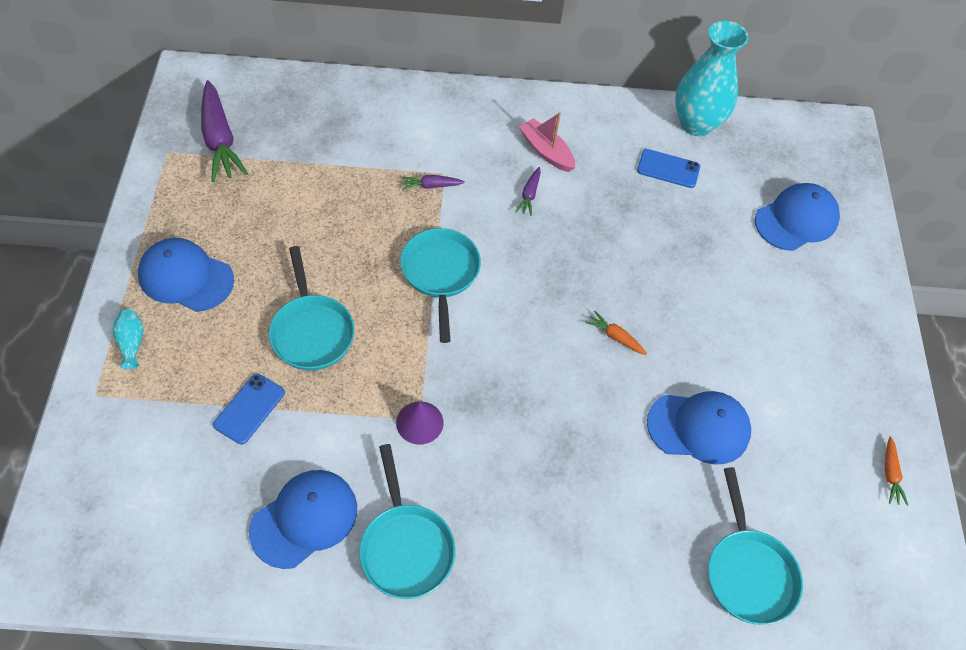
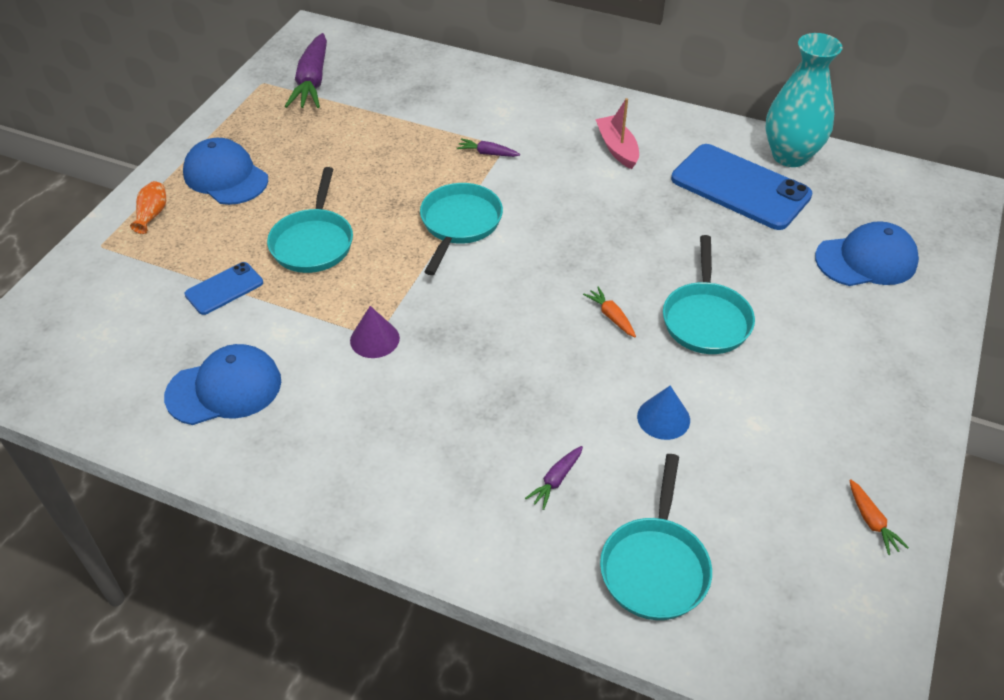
camera: 25 degrees right, 10 degrees down
turquoise vase [112,309,143,369] -> orange vase [130,181,166,234]
turquoise pan [359,444,456,599] -> turquoise pan moved to [663,235,755,354]
purple carrot [515,167,541,216] -> purple carrot moved to [525,446,583,510]
blue phone [637,149,700,188] -> blue phone [671,144,813,230], size x1.98
blue cap [647,391,751,465] -> blue cone [637,386,690,440]
orange carrot [885,436,908,506] -> orange carrot turned 45 degrees counterclockwise [849,479,909,555]

